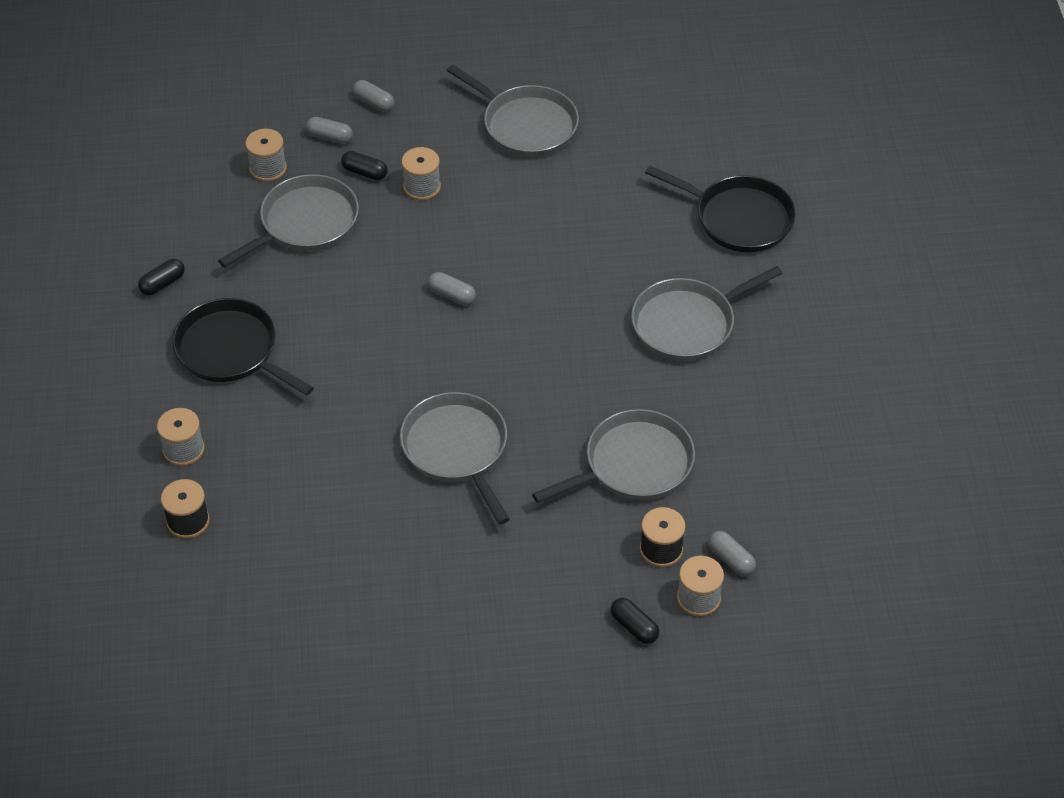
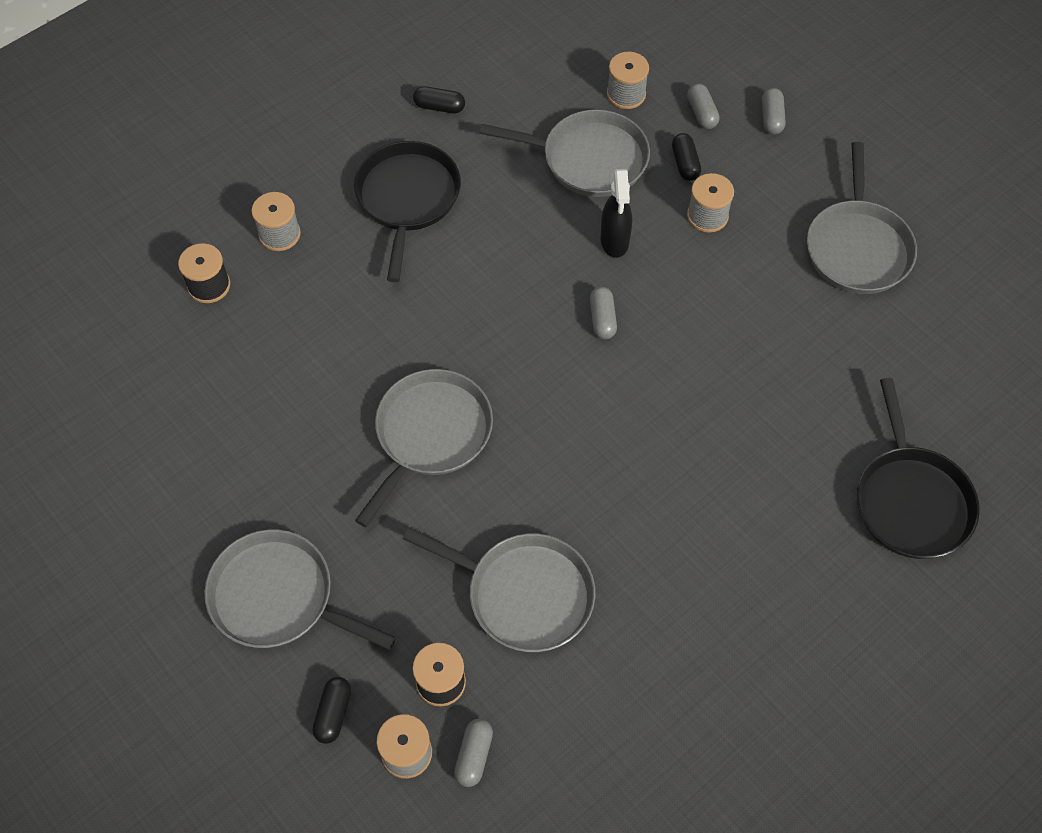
camera: 55 degrees right, 10 degrees up
grey pan [631,266,783,361] -> grey pan moved to [204,530,396,650]
none -> black spray bottle [601,169,632,258]

